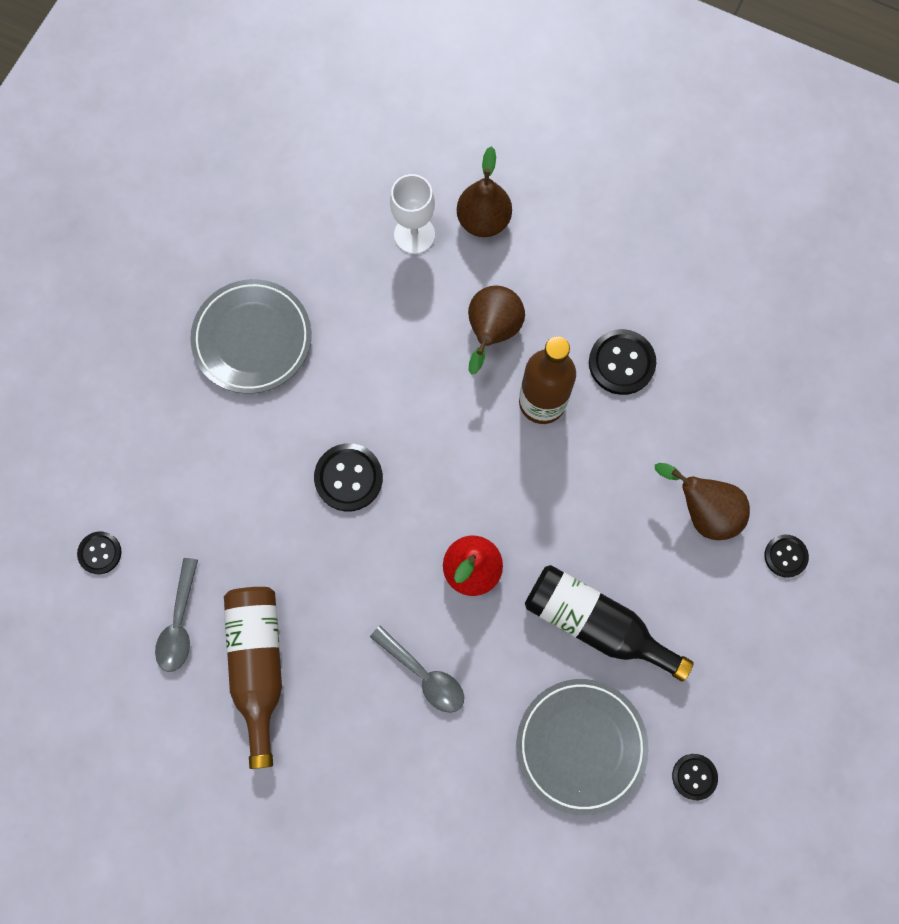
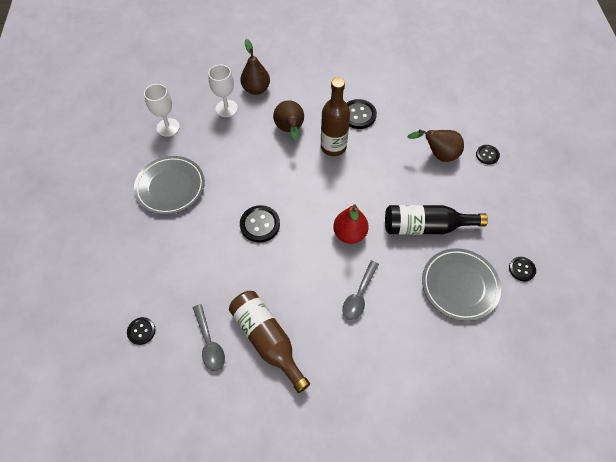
camera: 30 degrees left, 15 degrees down
grey spoon [370,626,464,713] -> grey spoon turned 105 degrees clockwise [342,261,379,320]
none -> white goblet [144,84,180,137]

